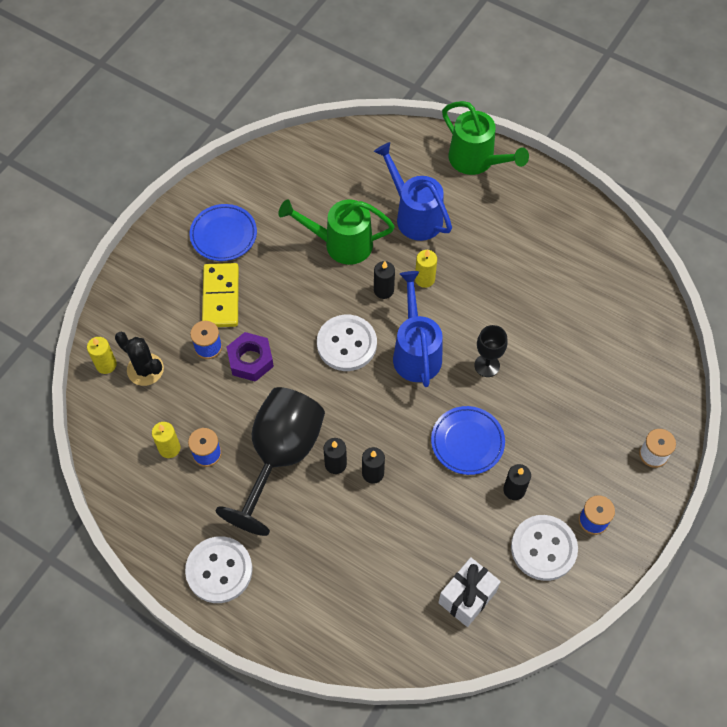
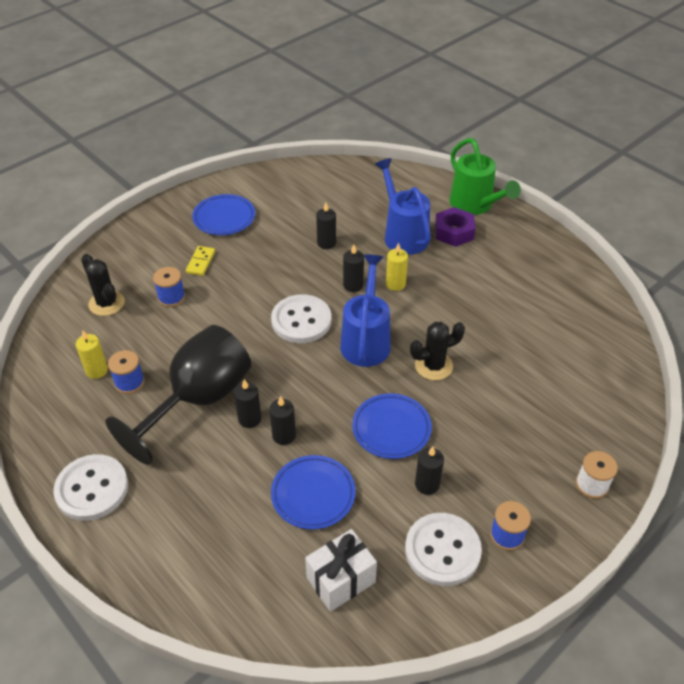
camera: 15 degrees right, 15 degrees down
yellow candle [87,337,117,374] -> none
yellow domino [202,263,239,327] -> yellow domino [186,246,215,276], size x0.56
purple nut [227,332,274,382] -> purple nut moved to [435,207,475,247]
green watering can [279,199,394,265] -> black candle [316,202,336,249]
black goblet [474,325,508,377] -> black cactus [410,322,465,380]
none -> blue plate [271,455,356,529]

